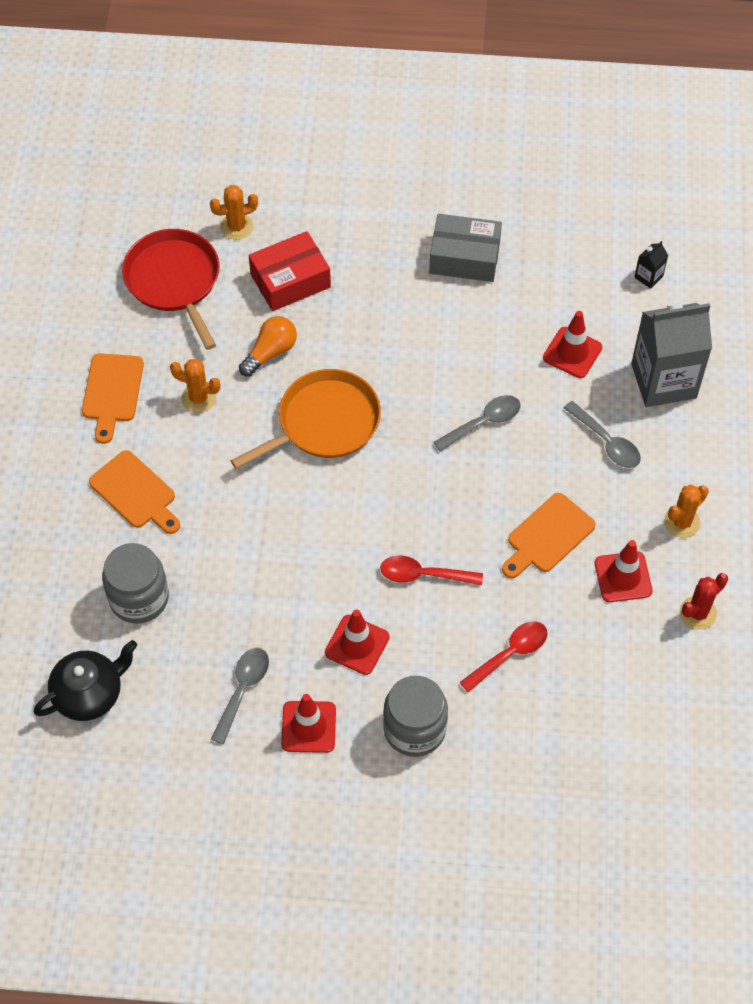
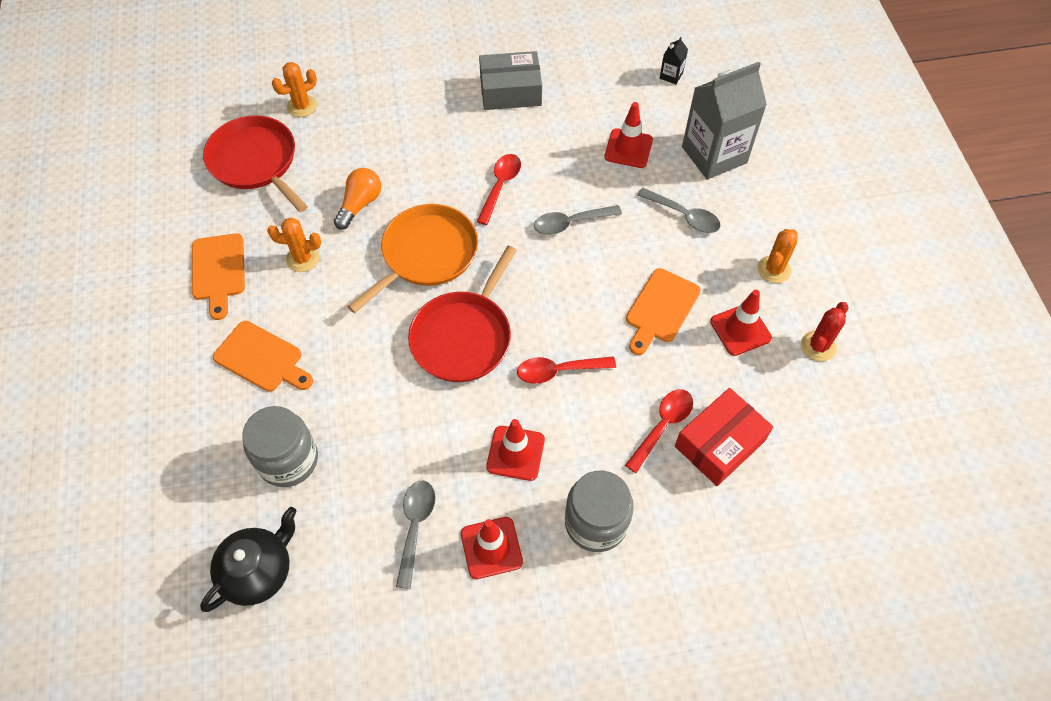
camera: 15 degrees left, 0 degrees up
red box [248,231,331,311] -> red box moved to [675,388,773,486]
grey spoon [433,395,521,452] -> grey spoon turned 150 degrees counterclockwise [534,205,622,235]
none -> red pan [408,246,517,382]
none -> red spoon [476,154,521,225]

